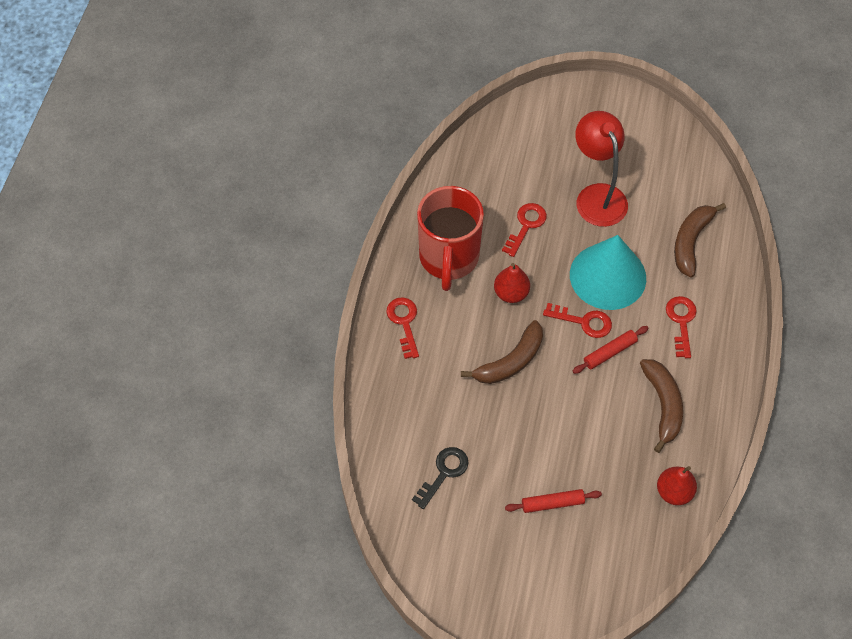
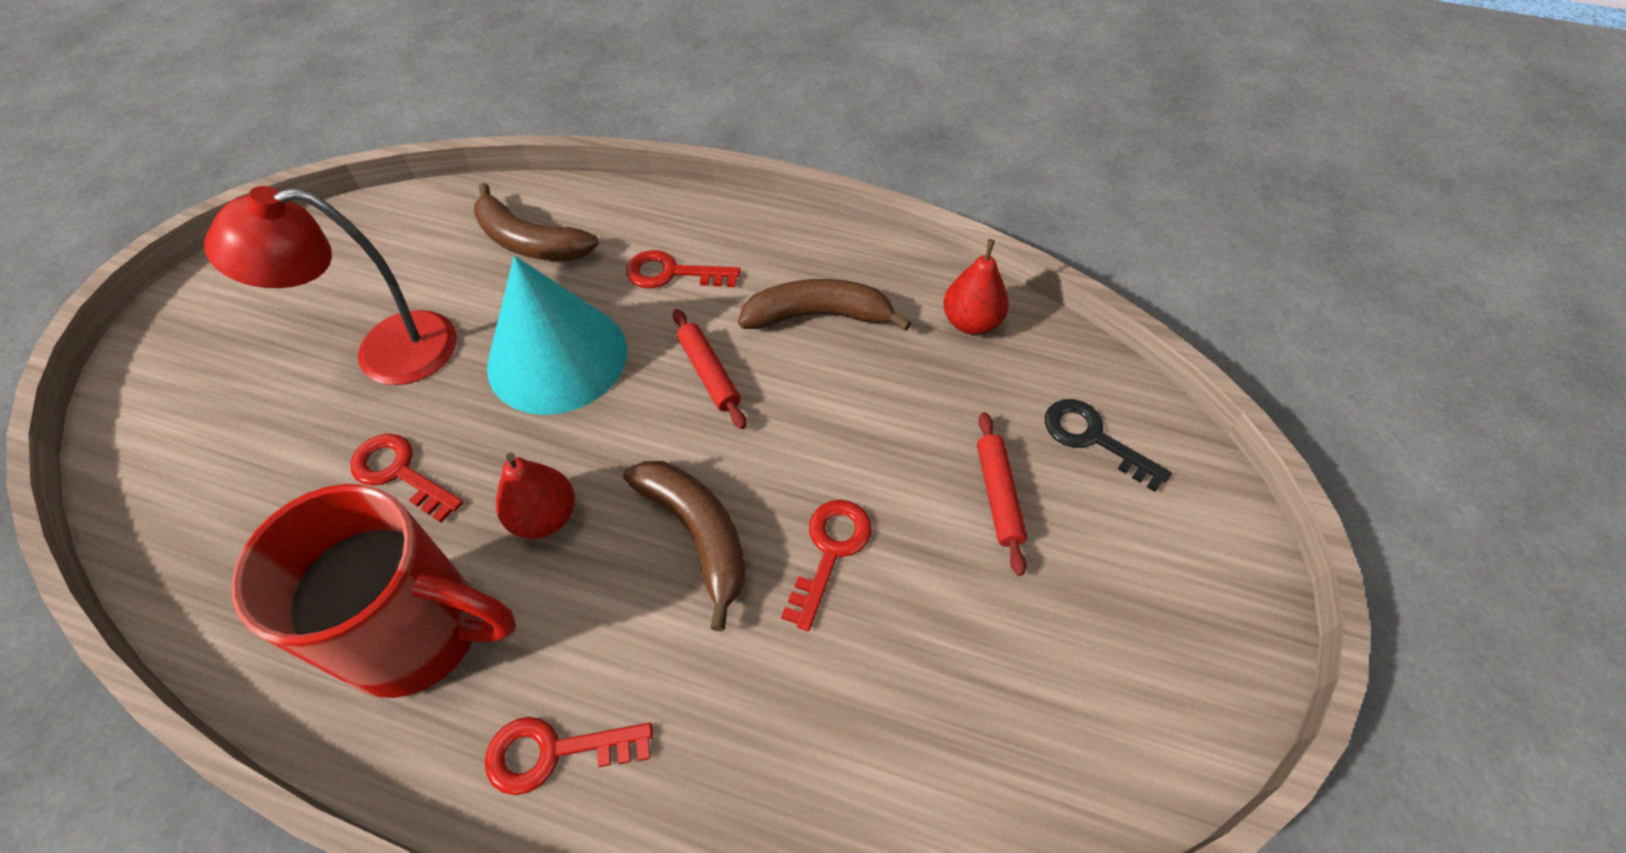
camera: 85 degrees left, 5 degrees down
black key [412,447,469,509] -> black key moved to [1045,399,1172,492]
red key [543,303,612,338] -> red key moved to [781,500,872,631]

